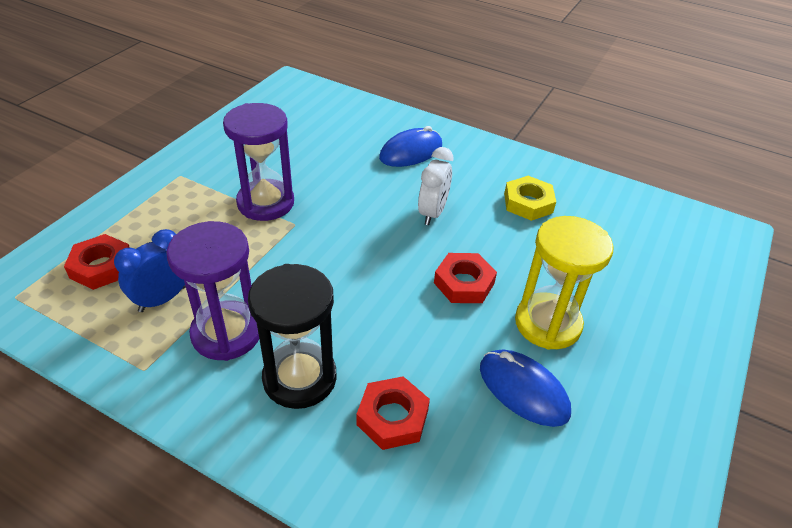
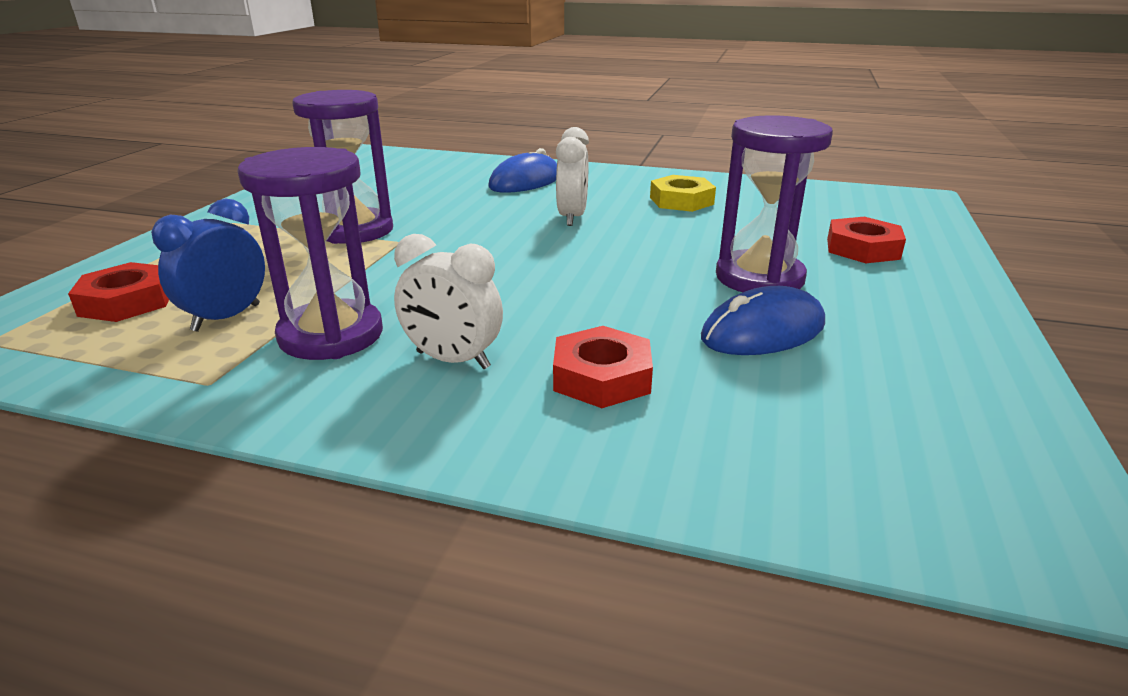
camera: 10 degrees left, 15 degrees down
black hourglass [248,264,337,409] -> white clock [394,234,503,369]
red nut [434,253,497,303] -> red nut moved to [827,217,906,263]
blue mouse [480,349,571,427] -> blue mouse turned 60 degrees counterclockwise [701,286,825,355]
yellow hourglass [515,216,614,350] -> purple hourglass [716,115,833,292]

